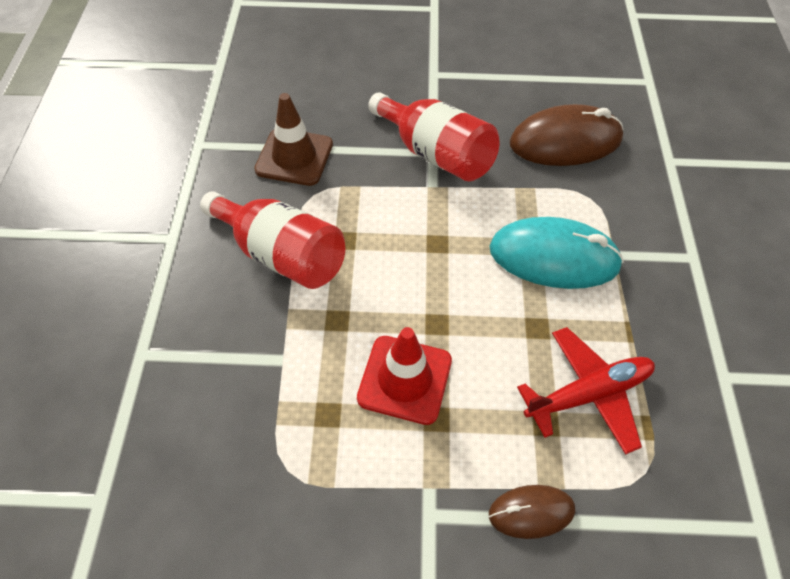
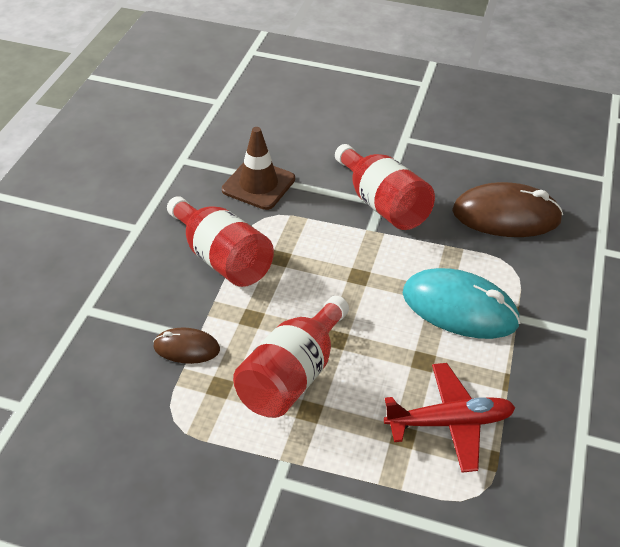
camera: 15 degrees right, 10 degrees down
red traffic cone [357,327,452,425] -> red bottle [233,296,349,418]
brown mouse [489,485,575,539] -> brown mouse moved to [153,327,220,364]

